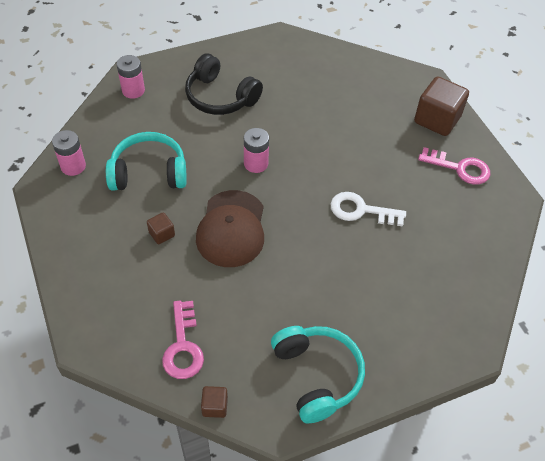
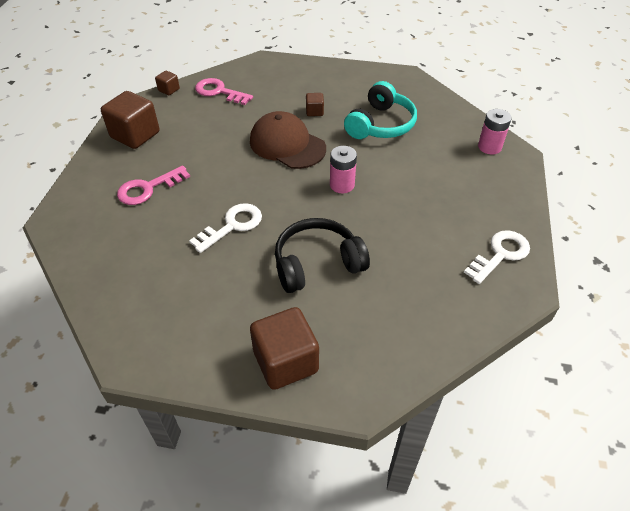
camera: 125 degrees right, 5 degrees down
pink battery [52,130,86,176] -> none
black headphones [185,53,263,115] -> black headphones moved to [275,218,370,293]
turquoise headphones [271,326,365,424] -> brown cube [101,91,159,149]
pink key [418,147,490,185] -> pink key moved to [117,166,190,205]
none -> white key [464,230,530,284]

